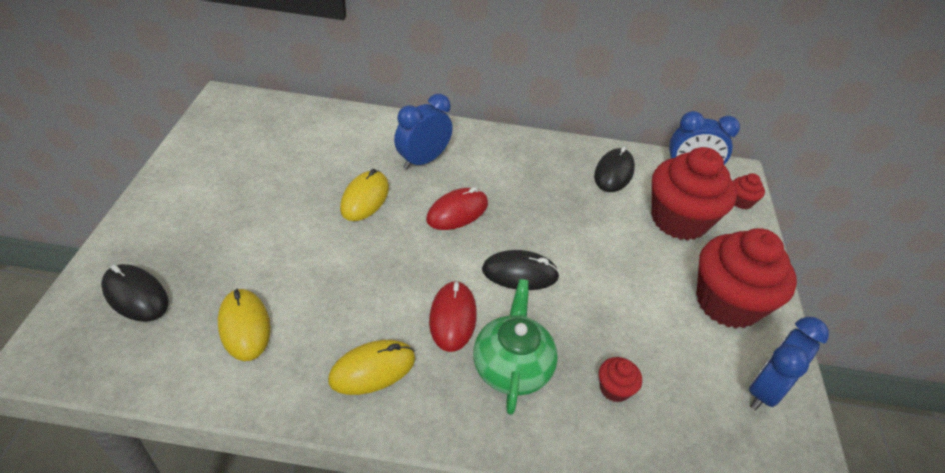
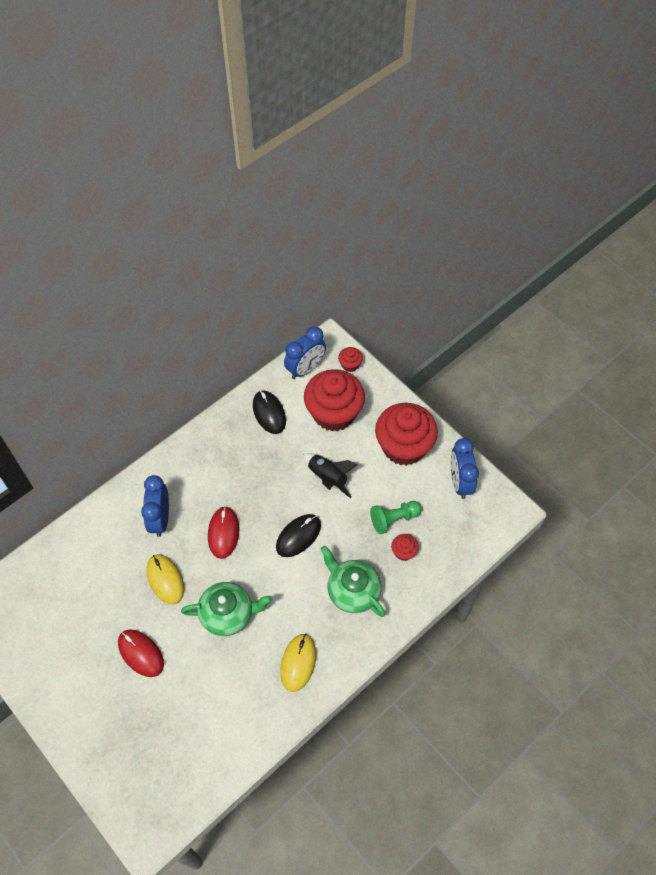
camera: 45 degrees left, 15 degrees up
black mouse [101,264,169,322] -> none
yellow mouse [218,289,271,361] -> none
red mouse [429,281,477,352] -> red mouse moved to [118,629,164,677]
none -> green teapot [181,582,272,636]
none -> black rocket [303,453,358,498]
none -> green pawn [370,501,422,534]

